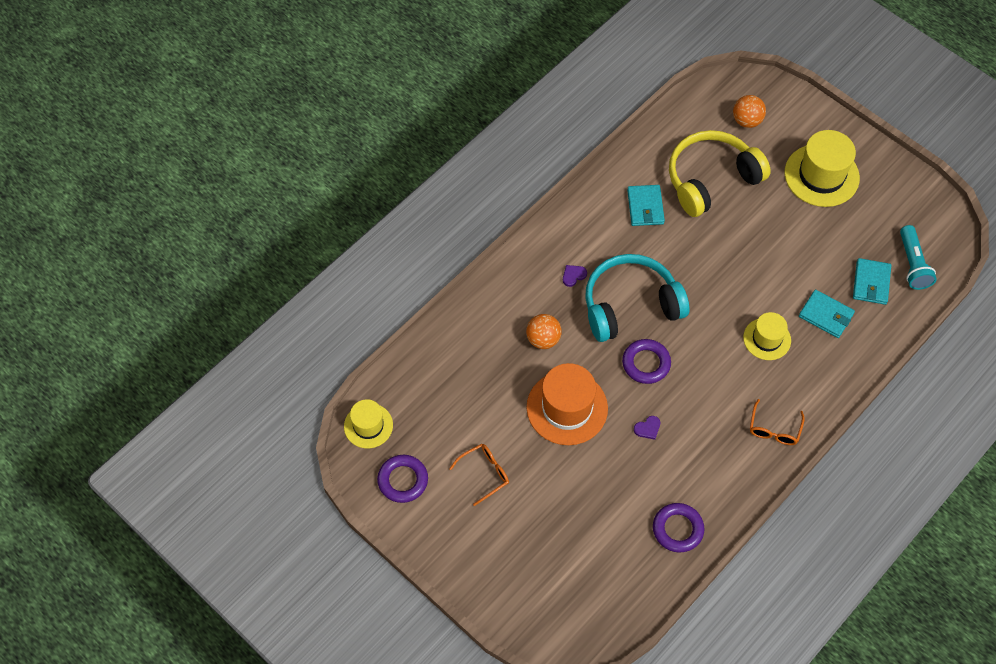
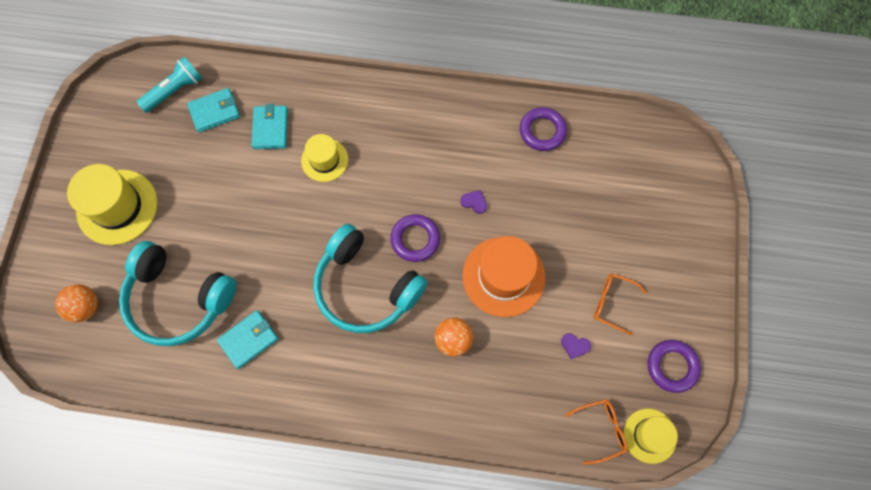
camera: 125 degrees left, 10 degrees up
purple heart [563,265,587,287] -> purple heart moved to [561,333,591,359]
yellow headphones [669,130,771,217] -> turquoise headphones [119,241,237,346]
orange glasses [750,399,805,445] -> orange glasses moved to [565,399,628,464]

